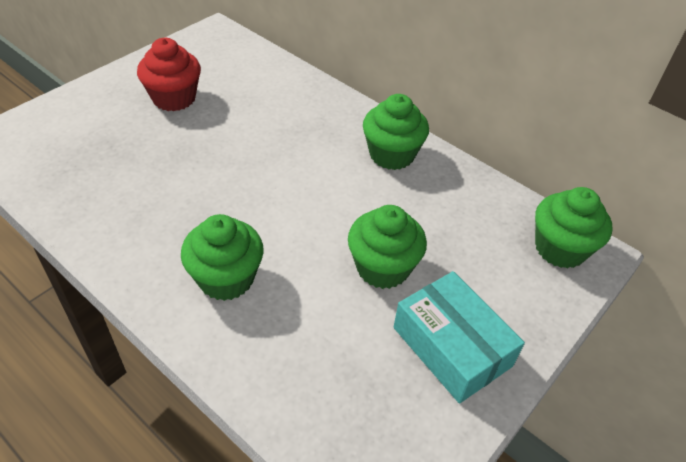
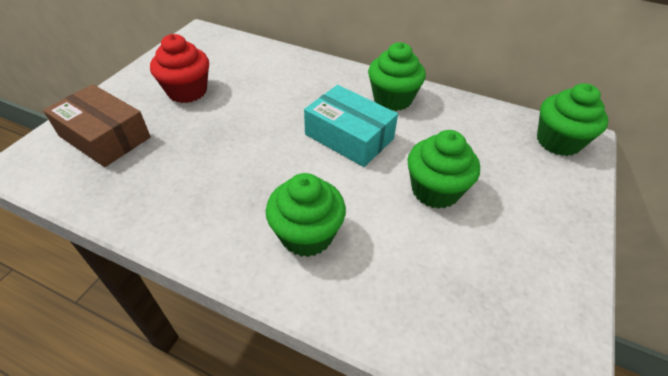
camera: 15 degrees left, 0 degrees up
turquoise box [393,271,525,403] -> turquoise box moved to [304,85,398,167]
none -> brown box [43,84,151,167]

